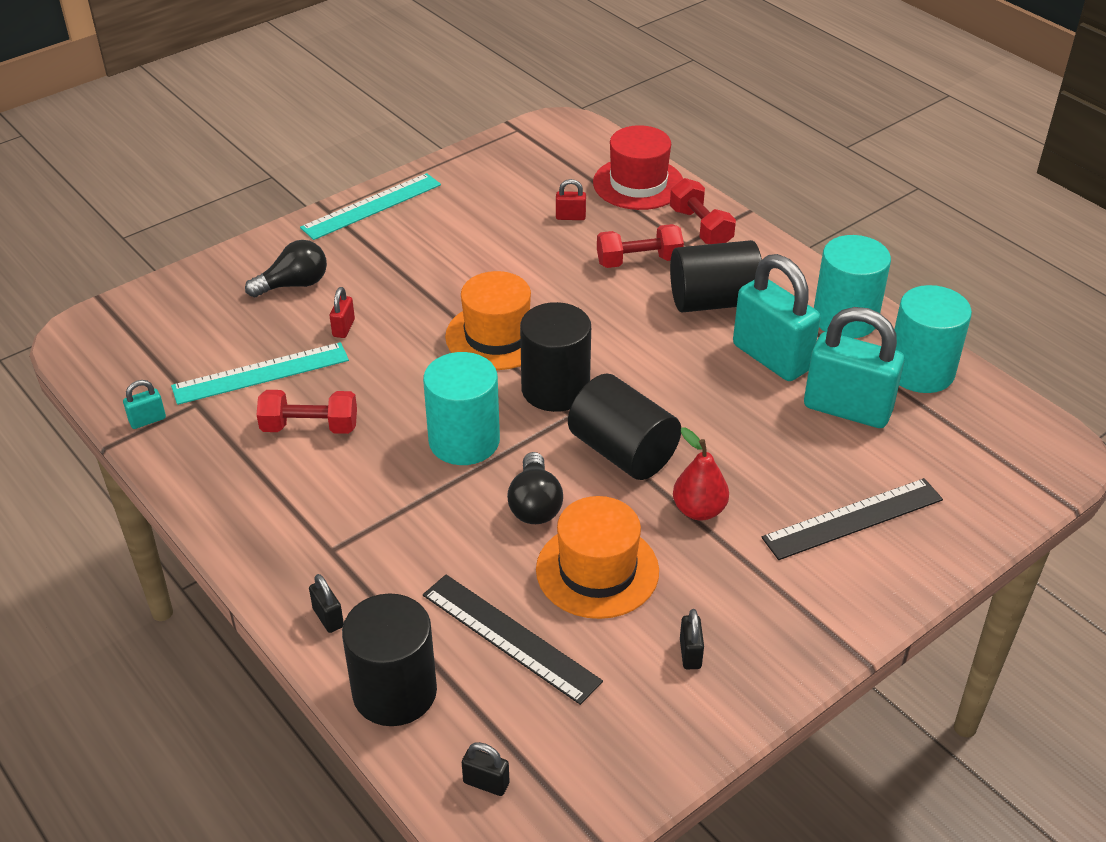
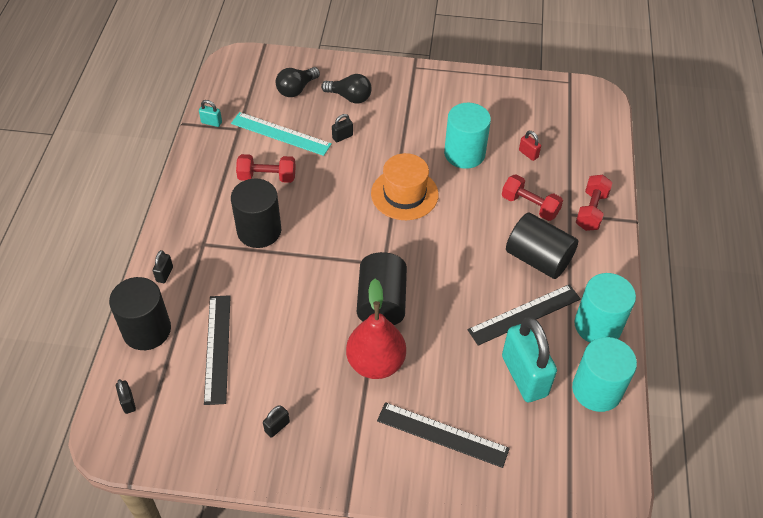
camera: 45 degrees right, 10 degrees up
red dumbbell [257,390,357,434] -> red dumbbell turned 45 degrees counterclockwise [236,154,296,183]
turquoise ruler [300,173,441,240] -> none
red padlock [330,287,355,338] -> black padlock [332,114,353,142]
turquoise cylinder [423,352,500,465] -> turquoise cylinder moved to [444,103,491,169]
black light bulb [507,452,563,524] -> black light bulb moved to [276,67,320,97]
black cylinder [520,302,591,412] -> black cylinder moved to [231,178,281,248]
orange hat [536,496,659,619] -> none
red hat [593,125,683,210] -> none
red pear [673,428,729,521] -> red pear [346,279,406,379], size x1.62
turquoise padlock [733,254,821,381] -> black ruler [468,284,581,346]

